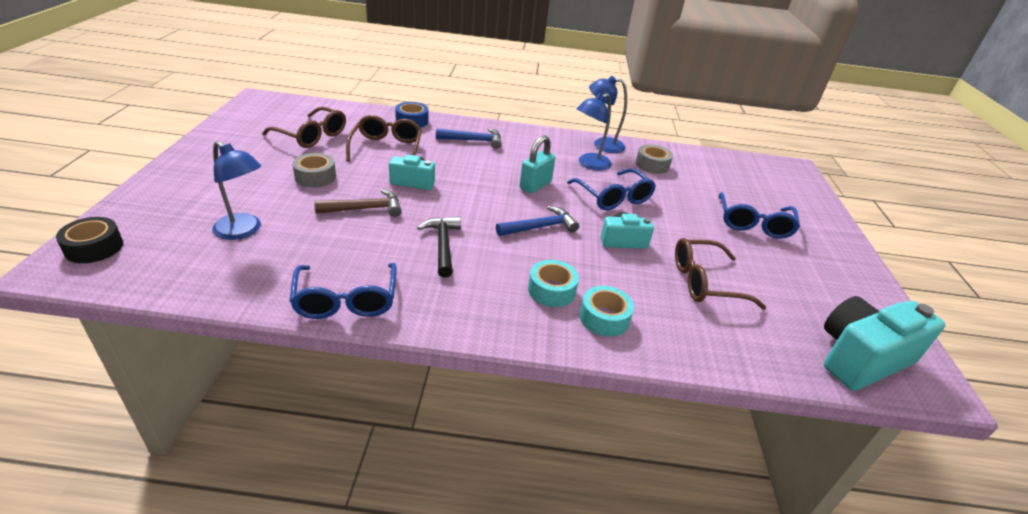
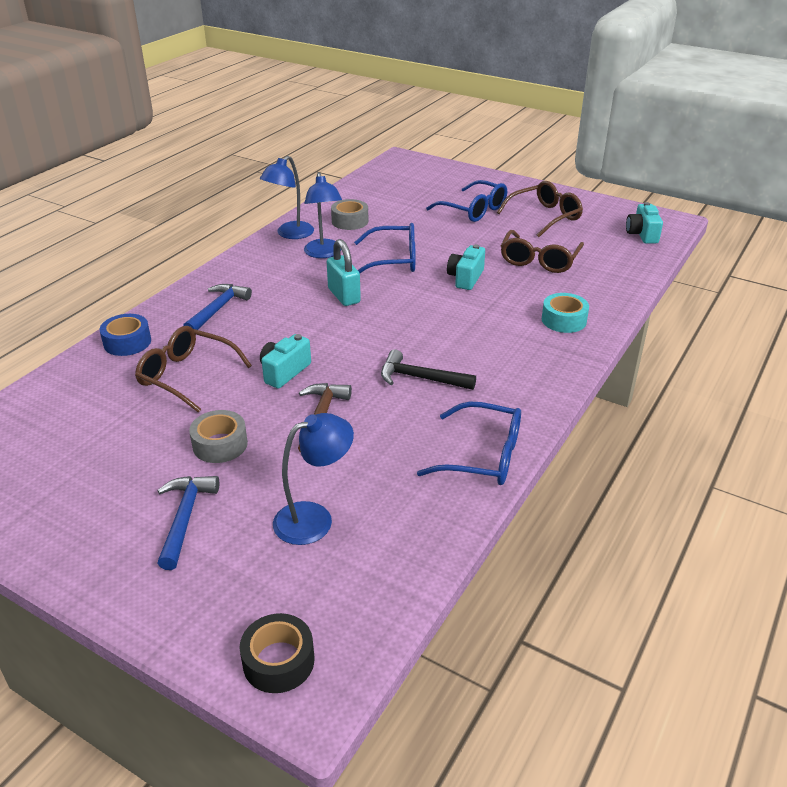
camera: 60 degrees left, 0 degrees up
brown glasses [262,107,346,148] -> brown glasses moved to [497,181,583,237]
blue hammer [496,206,579,236] -> blue hammer moved to [157,476,219,570]
turquoise tape [528,260,579,307] -> none
turquoise camera [824,296,945,391] -> turquoise camera [626,202,663,244], size x0.56

